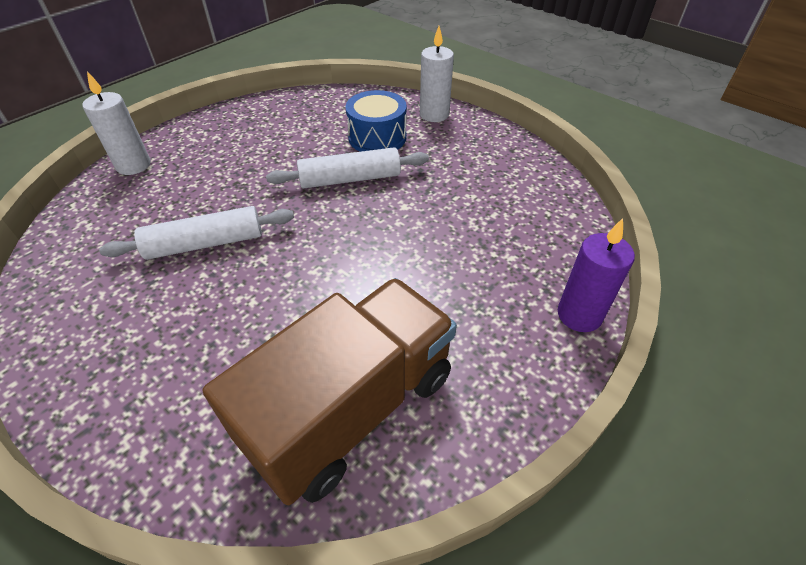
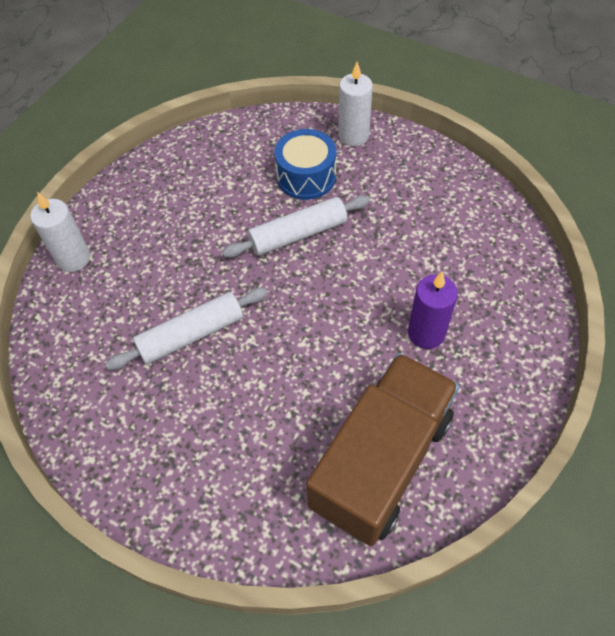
camera: 10 degrees left, 10 degrees up
purple candle [558,218,635,332] -> purple candle moved to [408,272,458,349]

